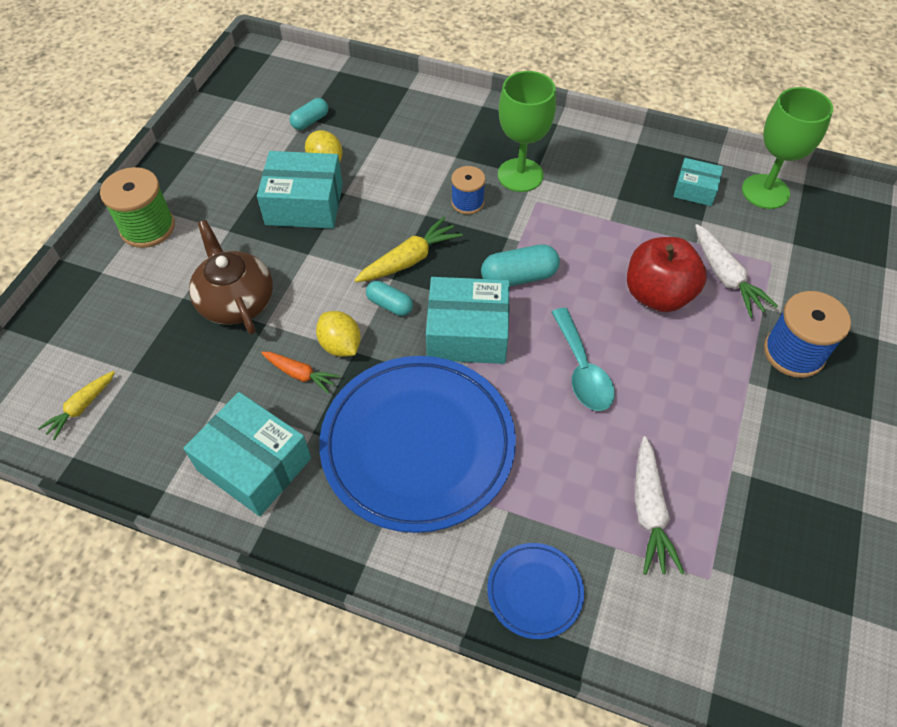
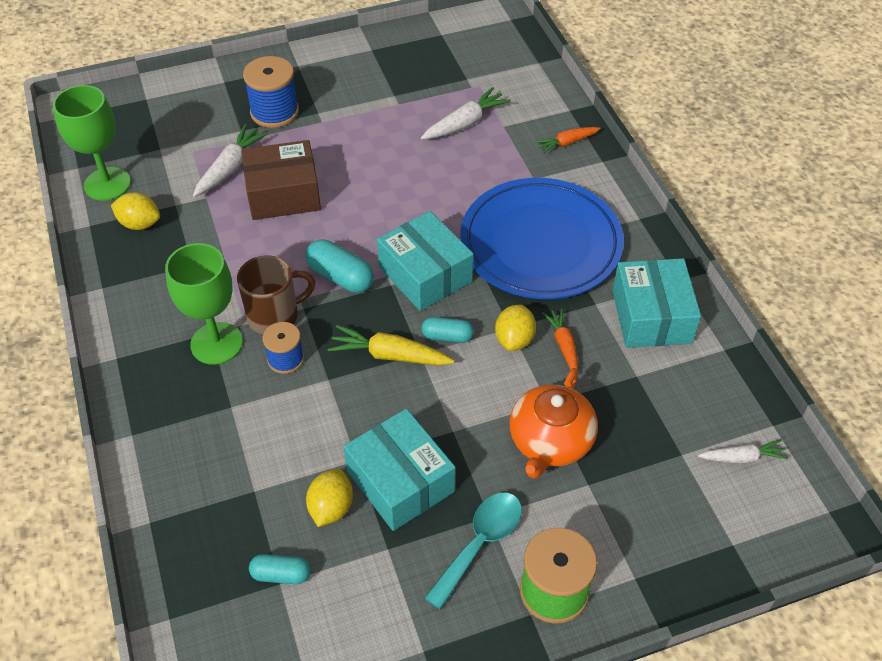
camera: 130 degrees left, 5 degrees down
yellow carrot [38,371,115,440] -> white carrot [698,439,788,464]
brown teapot [189,220,273,334] -> orange teapot [510,368,598,479]
turquoise capsule [366,281,413,316] -> turquoise capsule turned 75 degrees counterclockwise [421,317,474,343]
blue plate [487,543,584,639] -> orange carrot [535,127,601,154]
turquoise spoon [552,308,615,411] -> turquoise spoon moved to [424,493,522,610]
red apple [627,237,707,312] -> brown box [241,140,321,220]
turquoise box [673,158,723,206] -> yellow lemon [111,192,160,230]
none -> brown mug [237,255,315,334]

